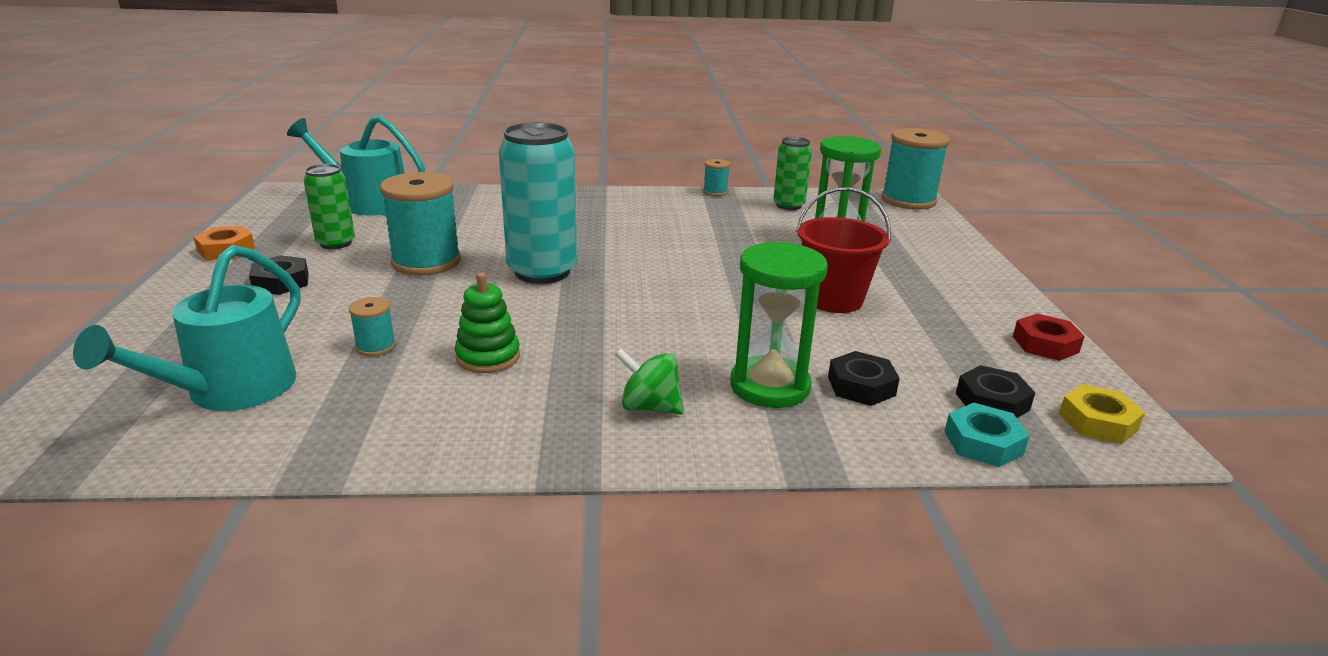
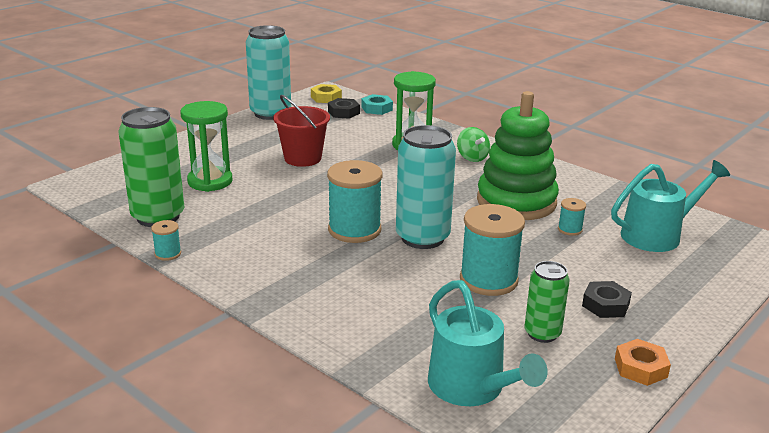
camera: 135 degrees left, 0 degrees up
green stacking toy [455,272,520,373] -> green stacking toy [477,91,559,220], size x2.11
green can [773,137,812,210] -> green can [118,107,184,227], size x1.75
black nut [828,351,900,406] -> none
turquoise spool [882,128,950,210] -> turquoise spool moved to [327,160,382,243]
red nut [1013,314,1085,361] -> turquoise can [246,25,291,120]

